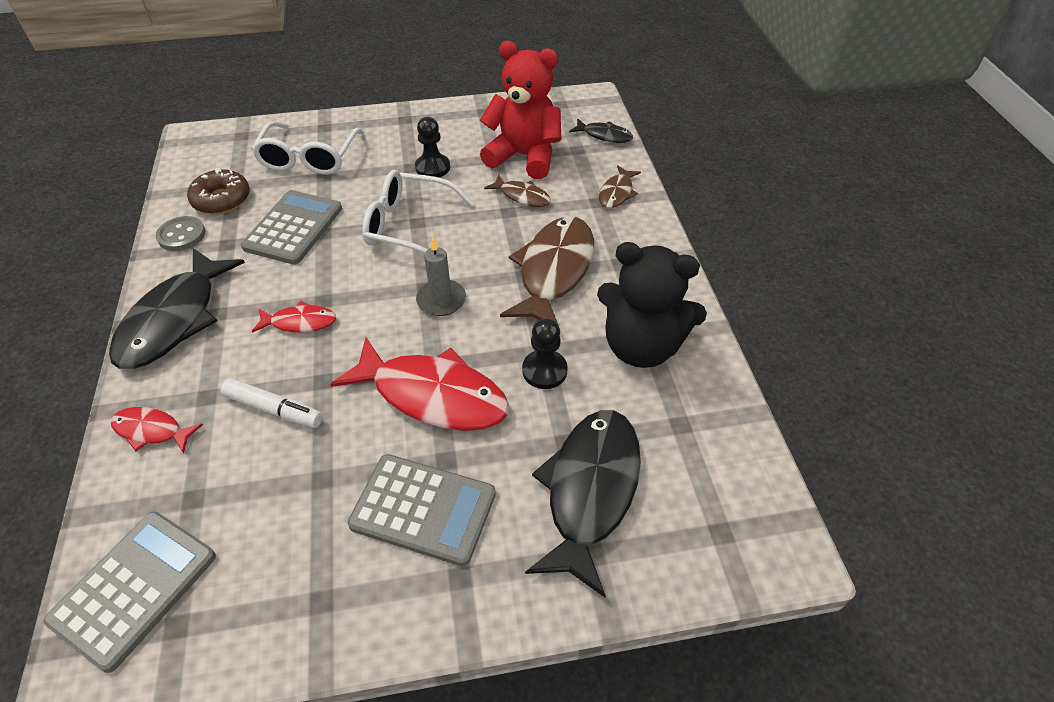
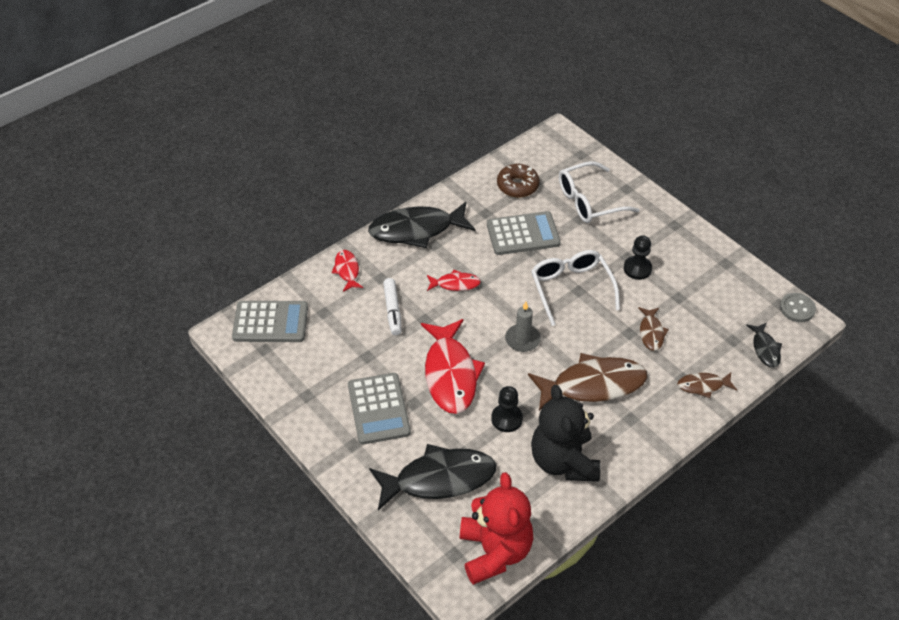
camera: 60 degrees right, 0 degrees up
grey button [156,216,205,251] -> grey button moved to [780,293,816,322]
red fish [252,301,336,333] -> red fish turned 60 degrees counterclockwise [427,269,481,291]
red teddy bear [480,41,561,179] -> red teddy bear moved to [460,472,533,585]

